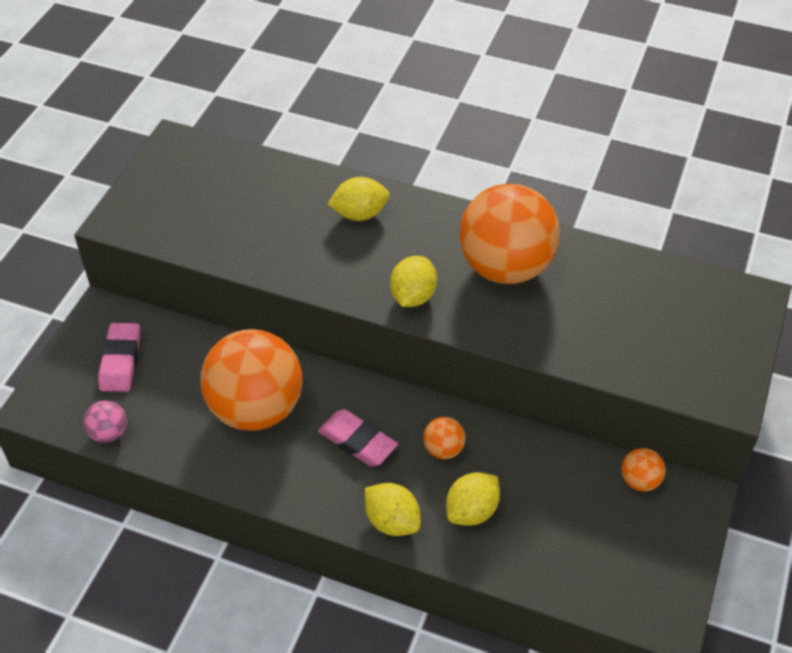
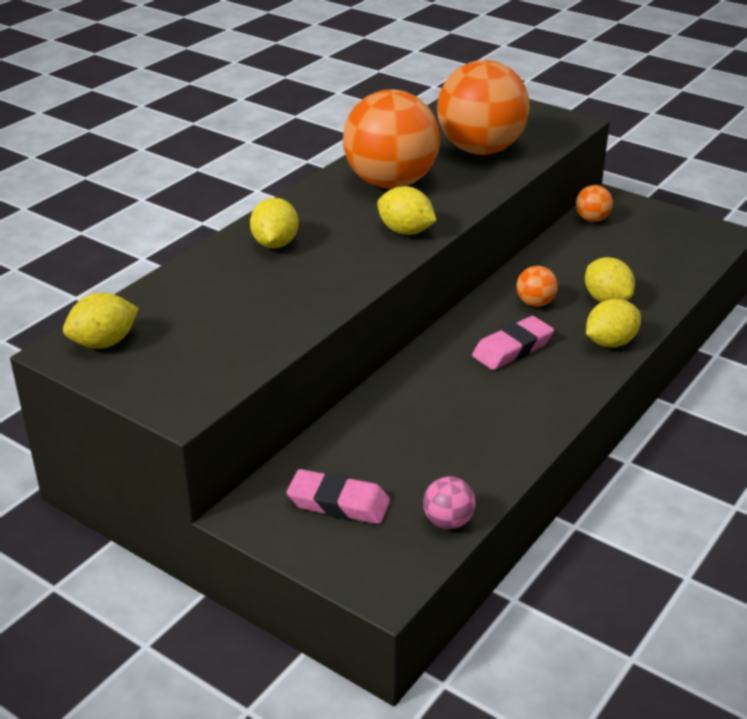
camera: 75 degrees left, 15 degrees down
orange ball [201,329,302,431] -> orange ball moved to [437,60,530,155]
none -> yellow lemon [63,293,139,349]

